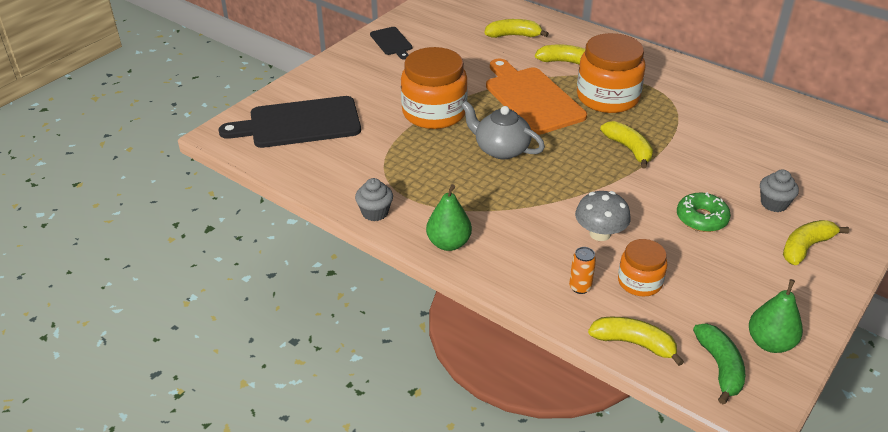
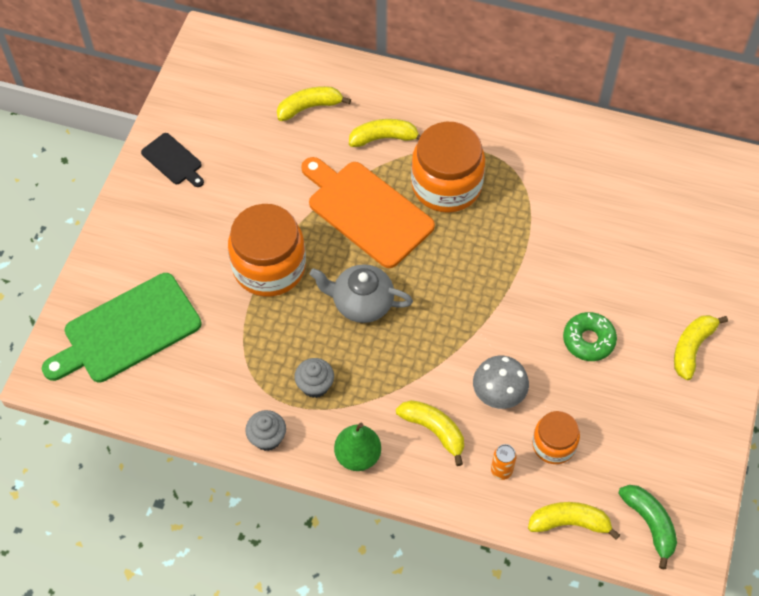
camera: 20 degrees left, 20 degrees up
black cutting board [219,96,361,148] -> green cutting board [42,273,201,382]
yellow banana [600,121,653,168] -> yellow banana moved to [396,400,464,466]
green pear [749,279,803,353] -> none
grey cupcake [760,169,799,212] -> grey cupcake moved to [295,358,334,398]

